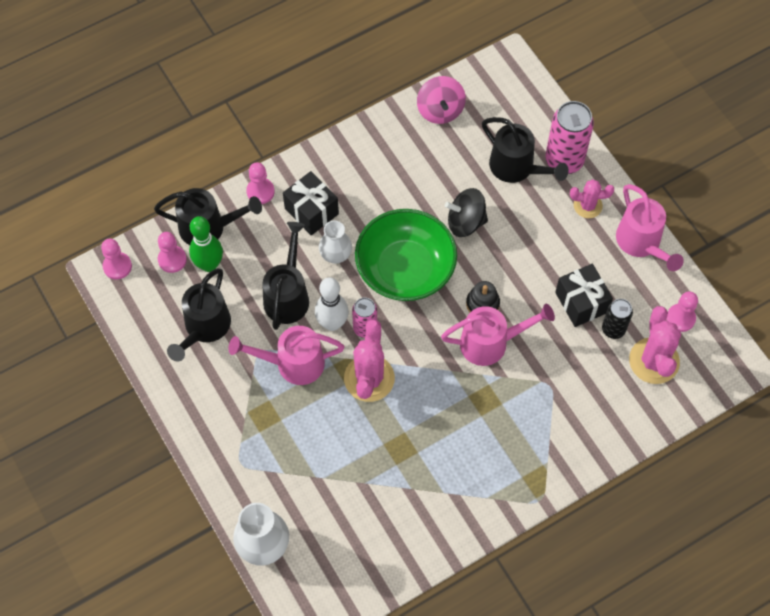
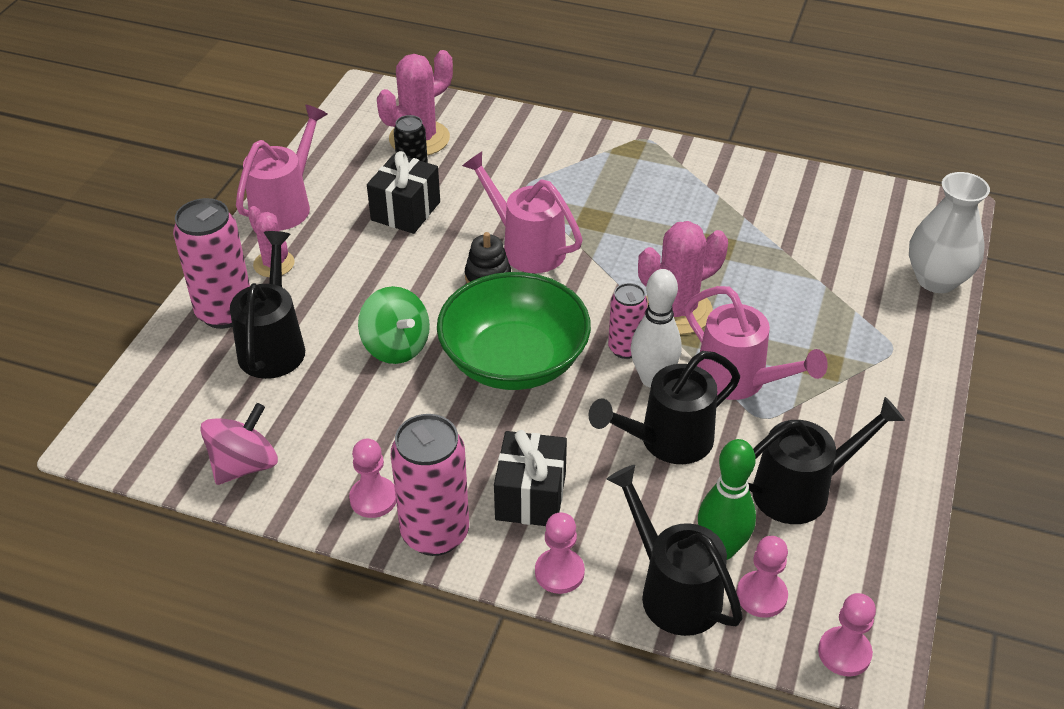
camera: 130 degrees left, 20 degrees down
white vase [319,221,352,264] -> none
black spinning top [445,188,488,237] -> green spinning top [358,286,430,364]
pink pawn [666,291,698,332] -> pink pawn moved to [349,439,396,518]
none -> pink can [391,414,469,556]

